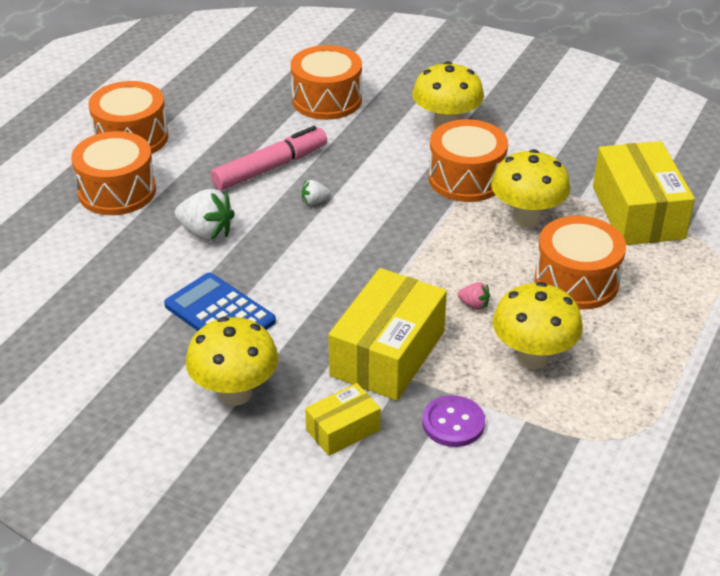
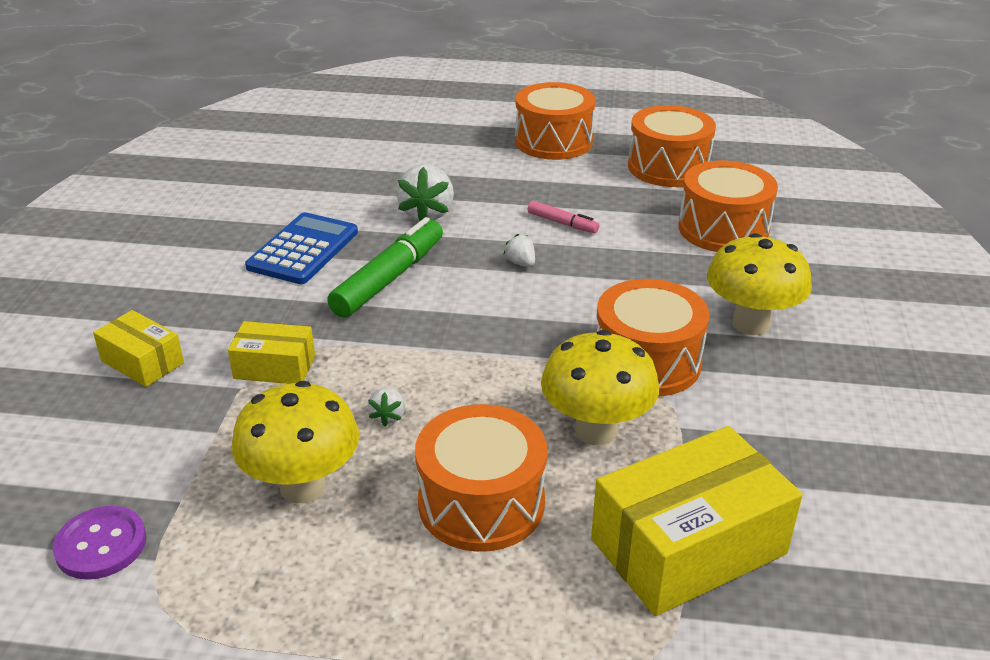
camera: 70 degrees right, 5 degrees down
orange drum [71,131,156,215] -> orange drum moved to [628,105,716,187]
yellow mushroom [185,317,278,406] -> none
pink marker [211,126,327,190] -> pink marker [528,201,599,234], size x0.51
yellow box [328,268,447,401] -> yellow box [228,321,315,384], size x0.53
purple button [422,395,485,447] -> purple button moved to [53,506,146,580]
pink strawberry [458,282,490,310] -> white strawberry [368,388,405,427]
none -> green marker [327,217,443,318]

